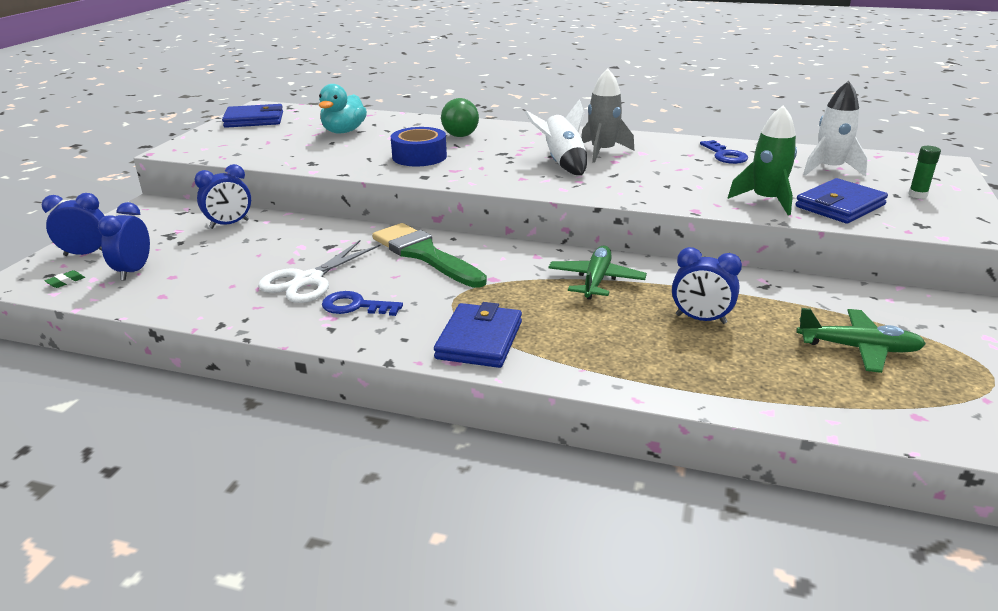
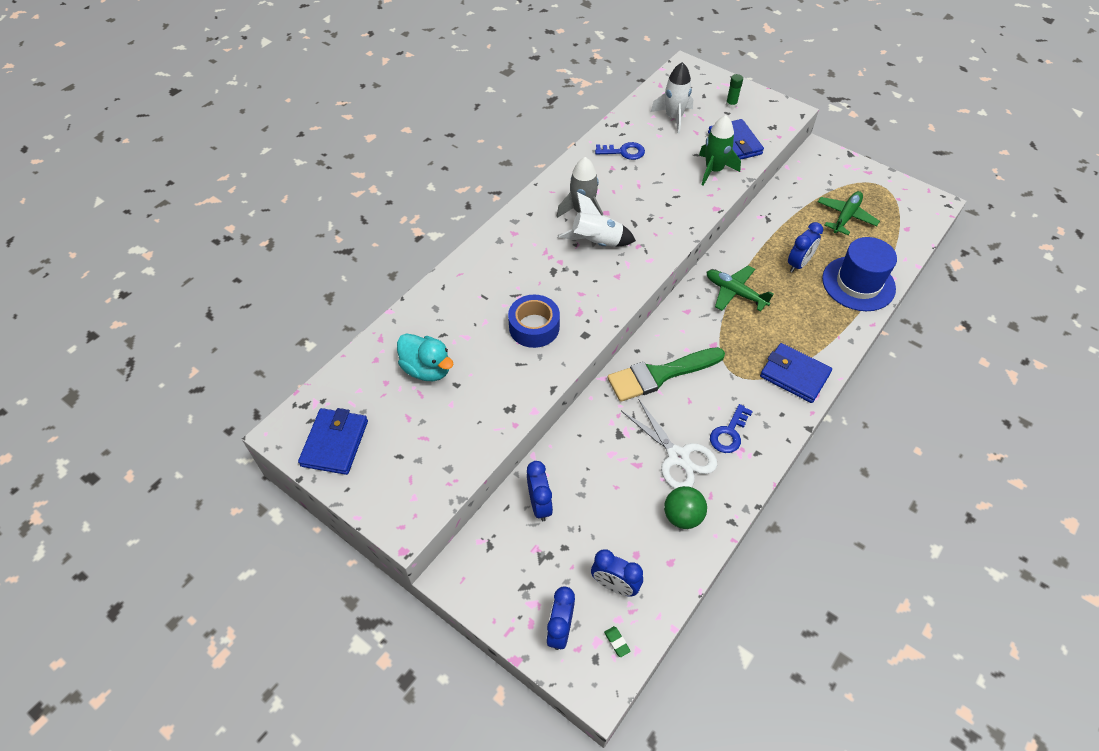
camera: 70 degrees left, 25 degrees up
green ball [441,98,479,137] -> green ball moved to [664,486,707,529]
none -> blue hat [822,237,897,311]

